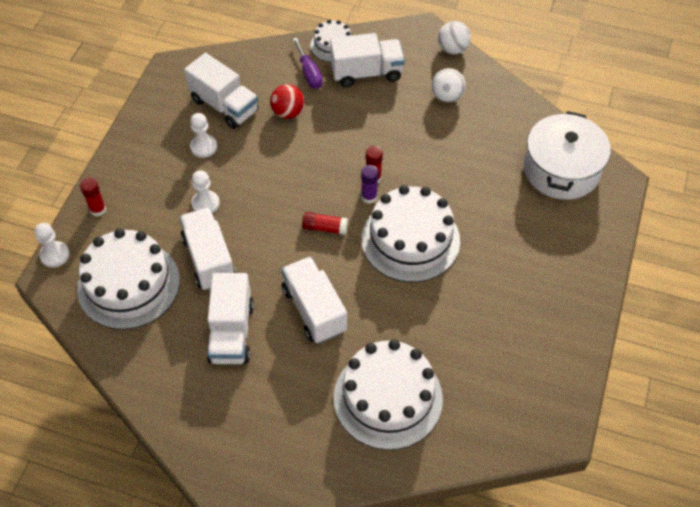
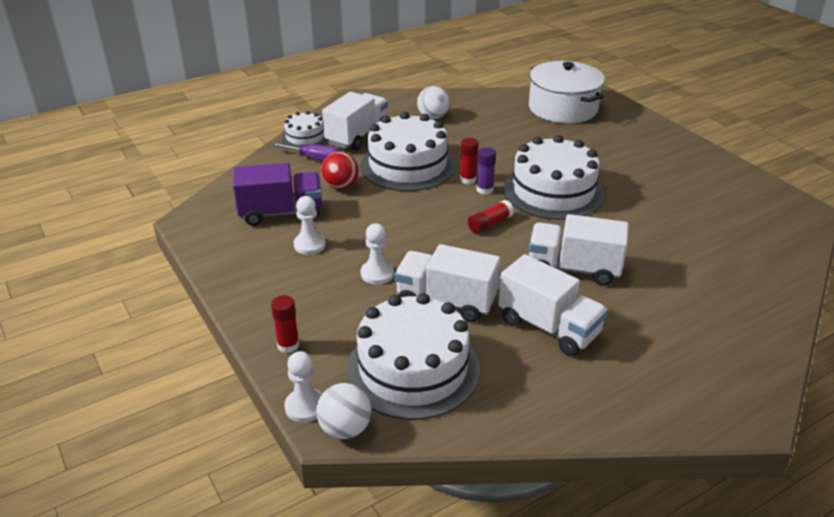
camera: 50 degrees left, 20 degrees down
white truck [184,53,259,129] -> purple truck [233,163,322,226]
white cake [334,339,443,450] -> white cake moved to [360,112,455,191]
white ball [438,21,471,54] -> white ball moved to [316,383,371,439]

